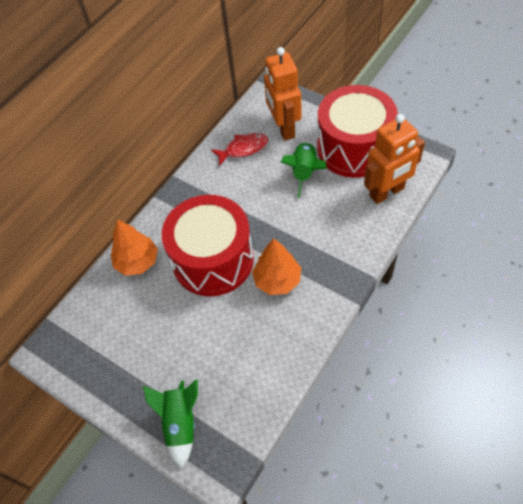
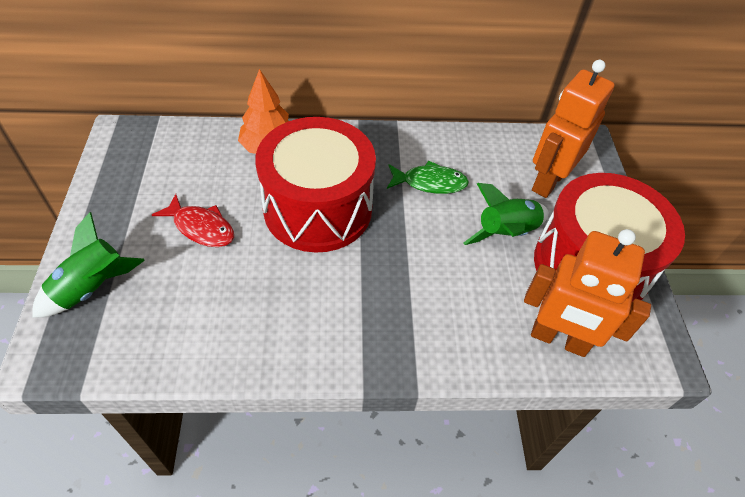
camera: 45 degrees right, 5 degrees down
red fish [211,133,268,166] -> red fish moved to [152,194,234,247]
orange tree [252,238,301,295] -> none
none -> green fish [387,161,469,194]

